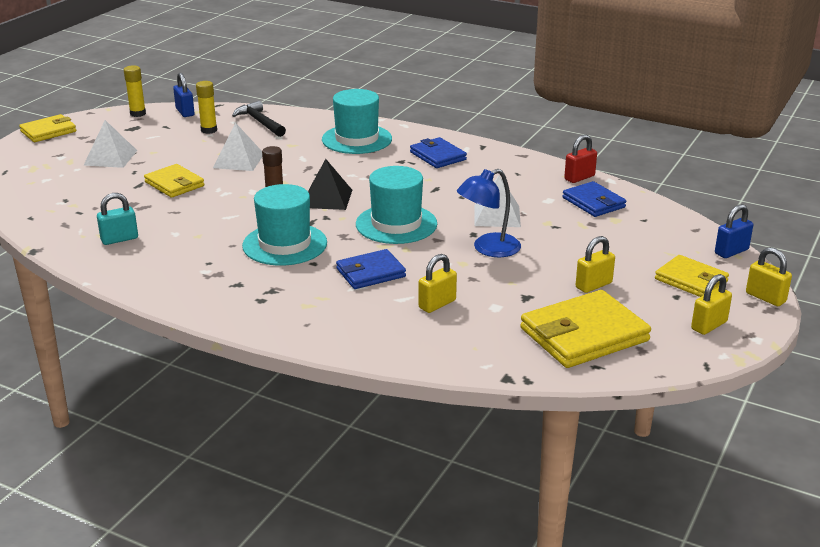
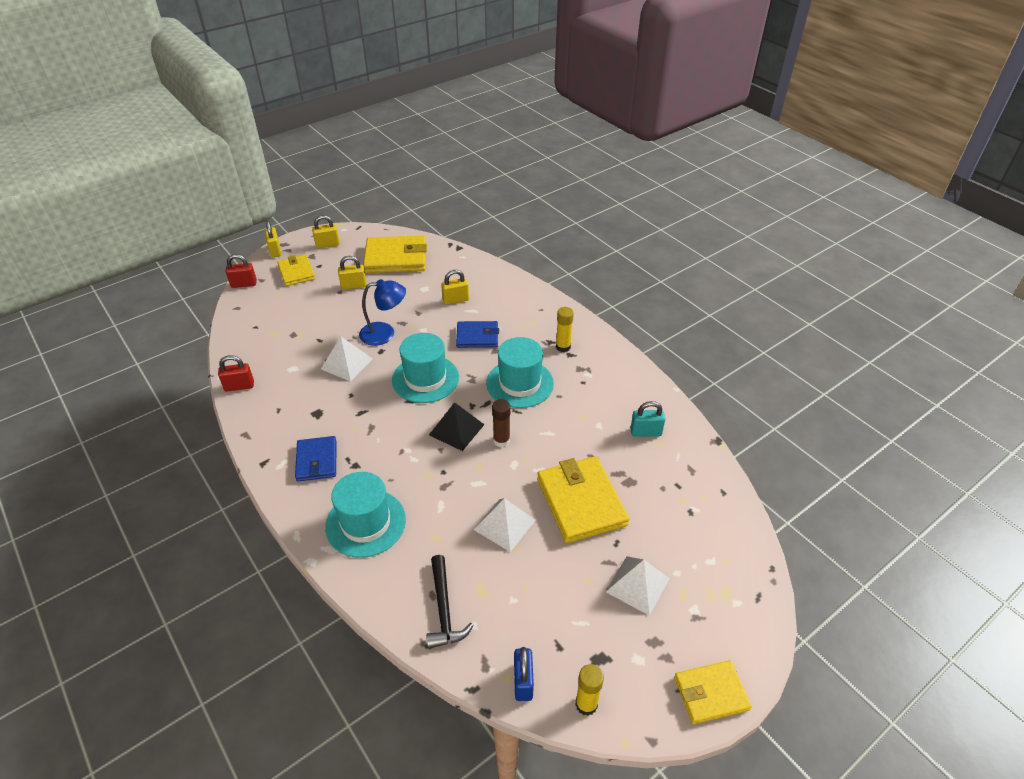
camera: 155 degrees left, 15 degrees up
yellow wallet [144,164,204,198] -> yellow wallet [537,456,629,543], size x1.64
yellow glue stick [196,81,217,134] -> yellow glue stick moved to [556,307,574,352]
blue wallet [562,181,626,217] -> none
blue padlock [715,204,753,258] -> red padlock [225,254,257,288]

